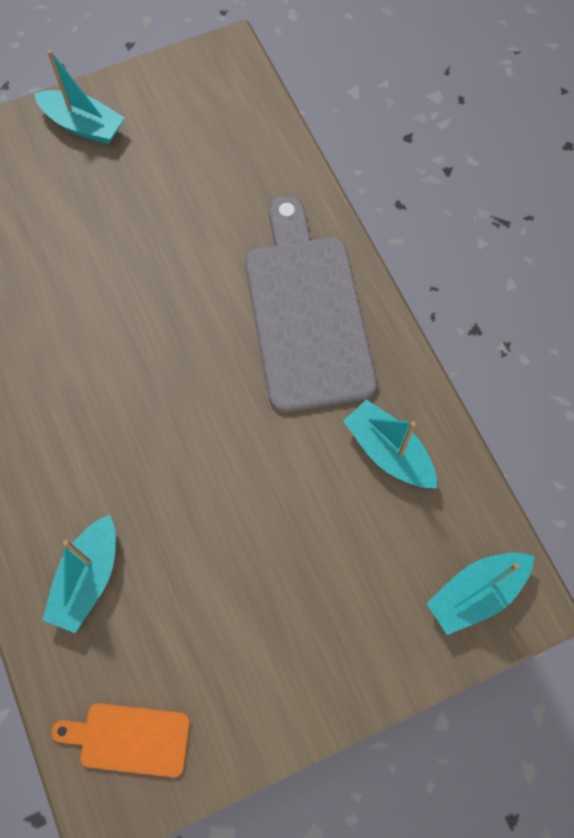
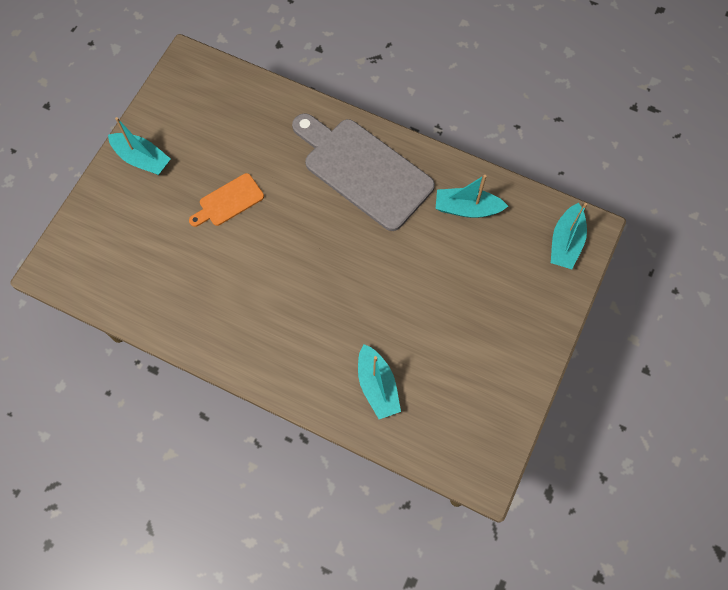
camera: 40 degrees left, 0 degrees up
turquoise boat [34,50,124,144] -> turquoise boat turned 45 degrees clockwise [108,117,171,175]
orange cutting board [51,703,190,777] -> orange cutting board moved to [189,173,264,227]

